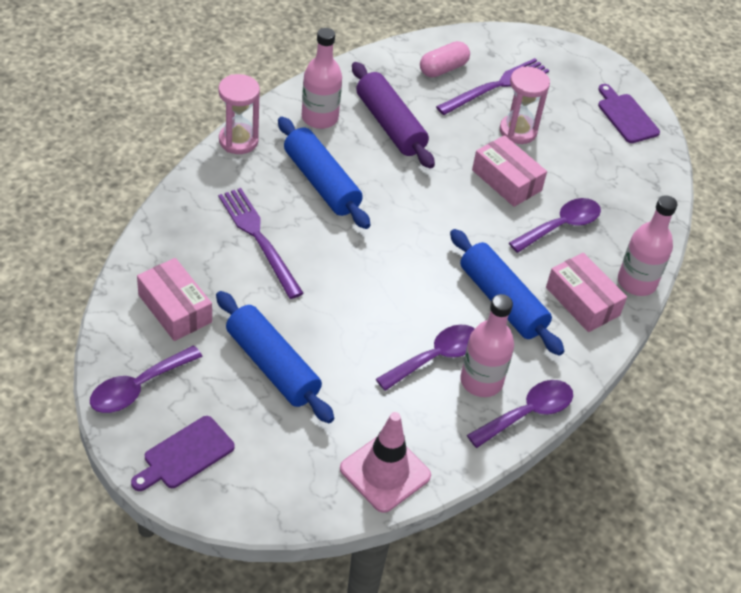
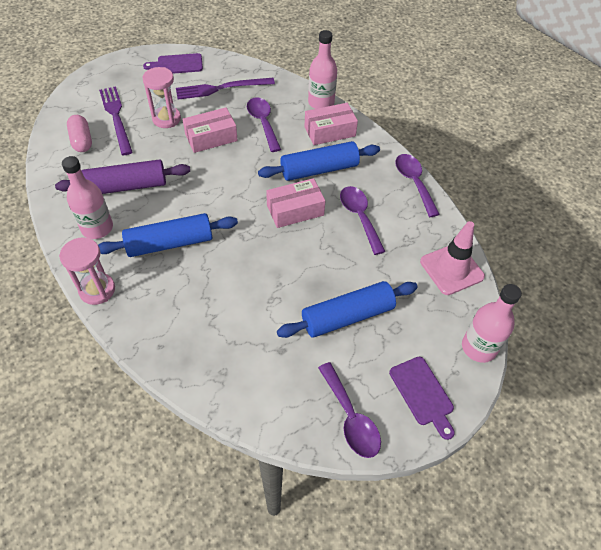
camera: 70 degrees left, 5 degrees up
pink box [137,258,212,341] -> pink box moved to [266,178,325,228]
purple fork [218,188,304,299] -> purple fork moved to [176,78,275,100]
pink bottle [460,294,514,397] -> pink bottle moved to [462,284,522,363]

